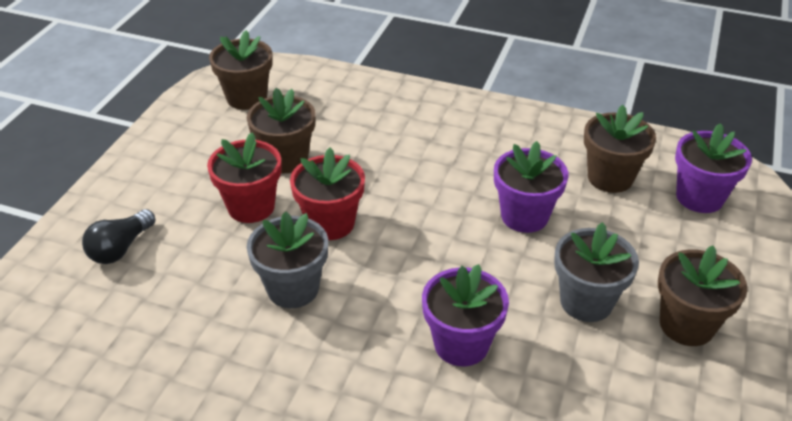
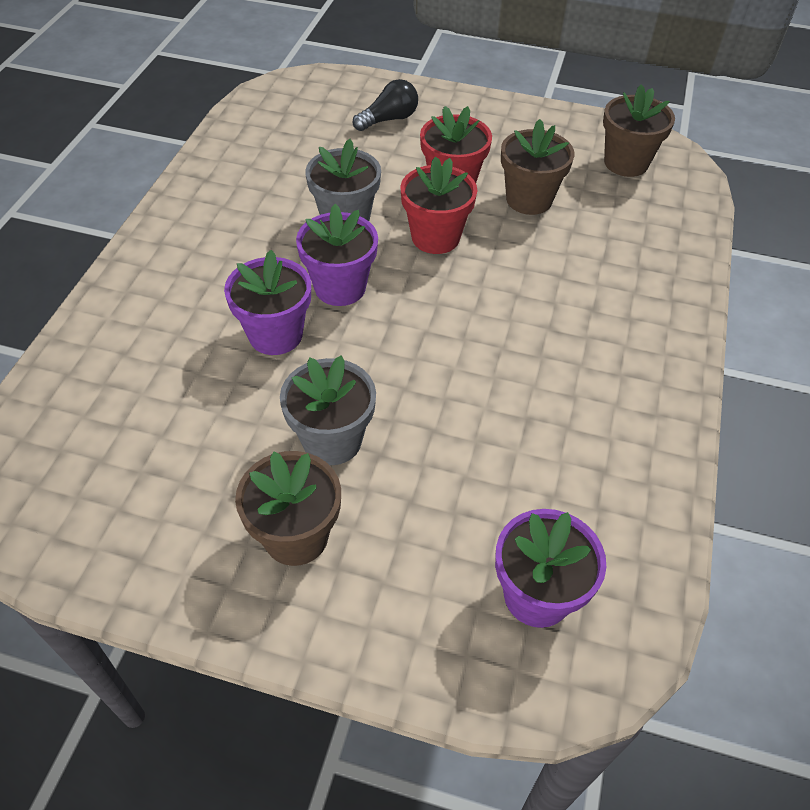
camera: 85 degrees right, 10 degrees up
black light bulb [82,209,155,264] -> black light bulb turned 120 degrees clockwise [353,79,418,131]
purple flower pot [494,141,568,233] -> purple flower pot moved to [296,204,378,306]
brown flower pot [584,105,656,193] -> none

